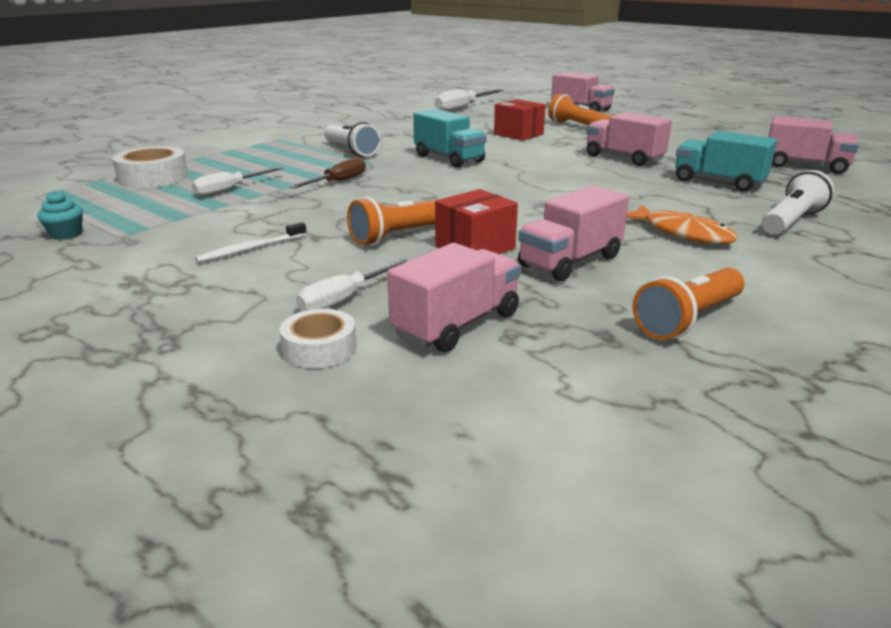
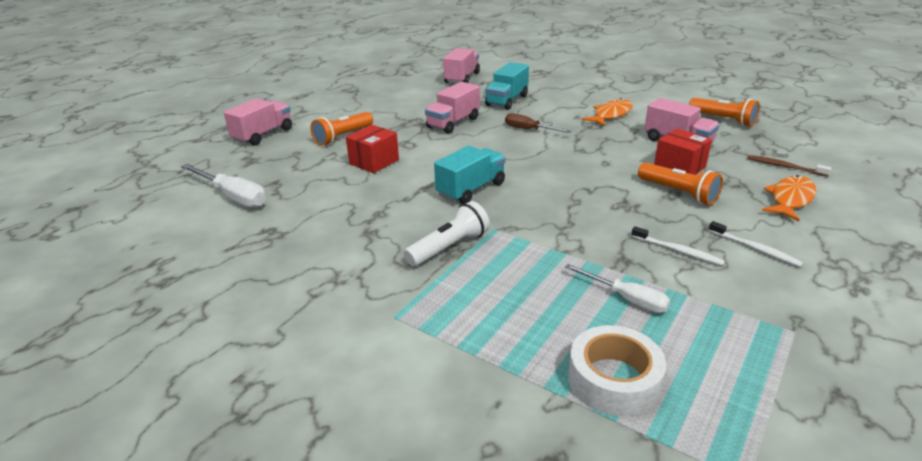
camera: 95 degrees left, 5 degrees up
turquoise cupcake [37,191,83,240] -> none
white tape [280,309,357,368] -> none
brown screwdriver [289,157,366,189] -> brown screwdriver moved to [505,113,572,133]
white screwdriver [296,257,412,311] -> orange fish [762,175,816,221]
pink truck [387,243,521,352] -> brown toothbrush [747,155,831,177]
white flashlight [762,170,834,235] -> none
none -> white toothbrush [631,226,725,266]

